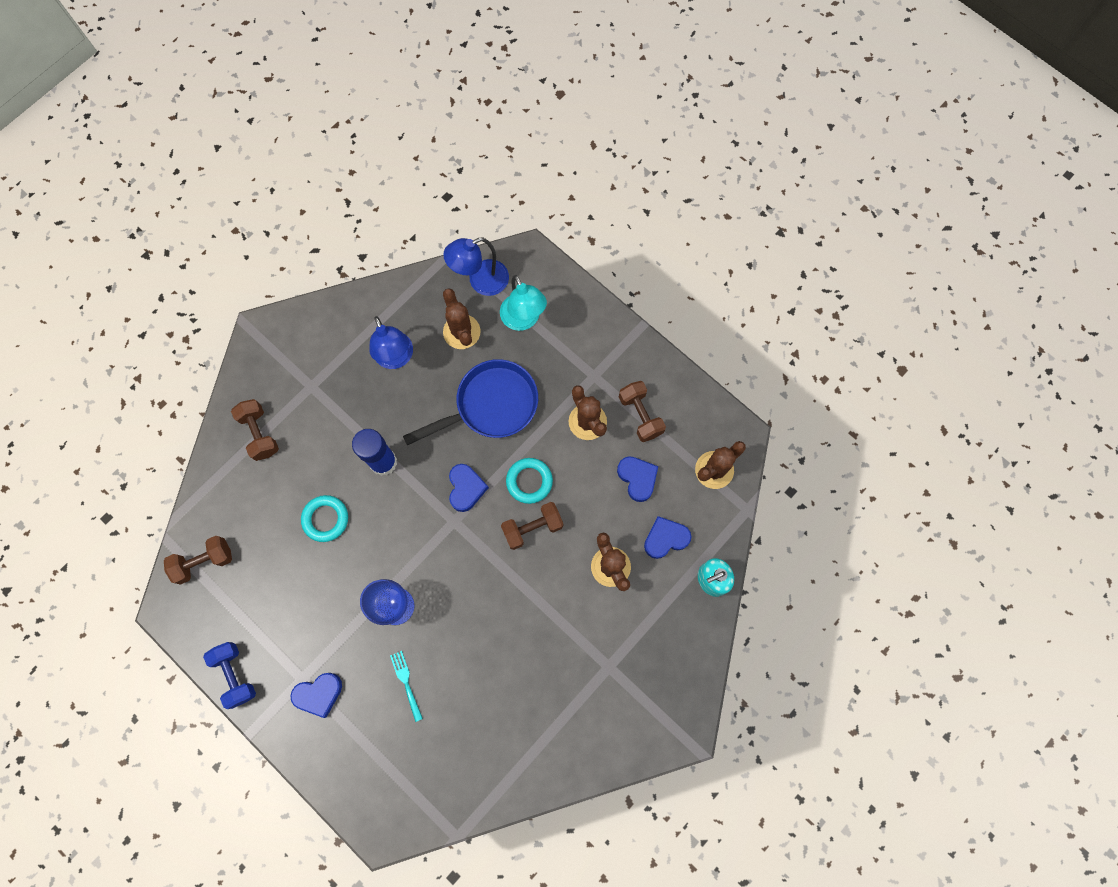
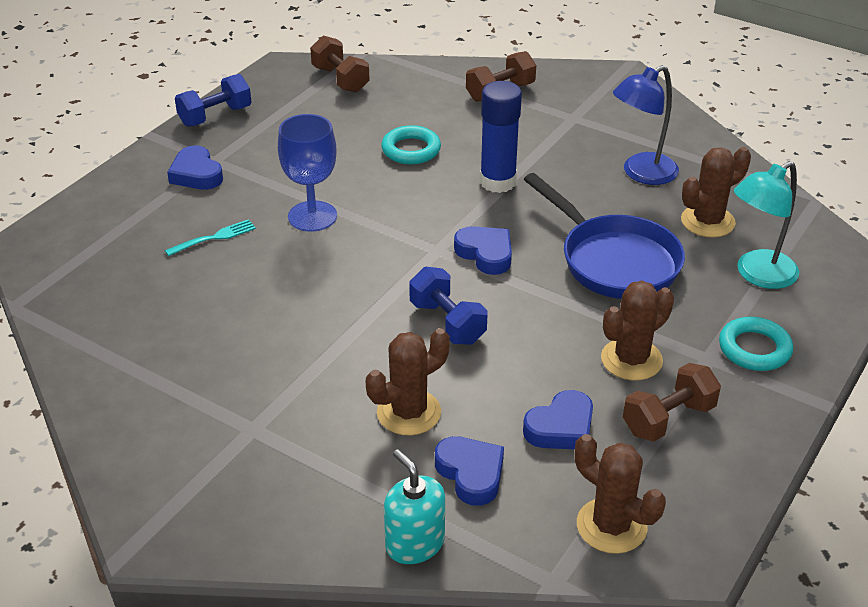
camera: 80 degrees right, 35 degrees down
blue lamp [443,238,509,296] -> none
blue heart [449,464,489,512] -> blue heart turned 120 degrees counterclockwise [454,226,512,275]
brown dumbbell [501,502,563,550] -> blue dumbbell [409,267,488,345]
turquoise ring [506,458,553,504] -> turquoise ring moved to [719,317,793,371]

